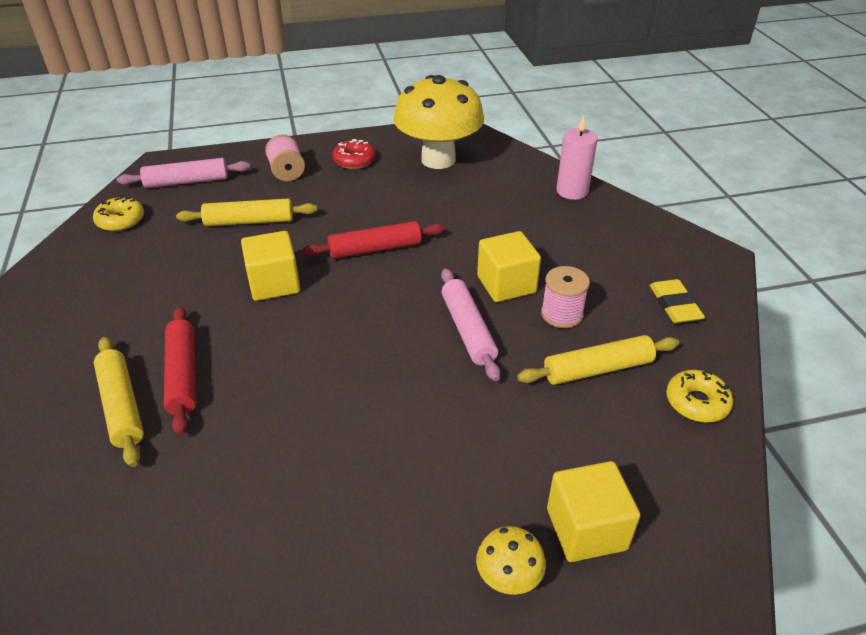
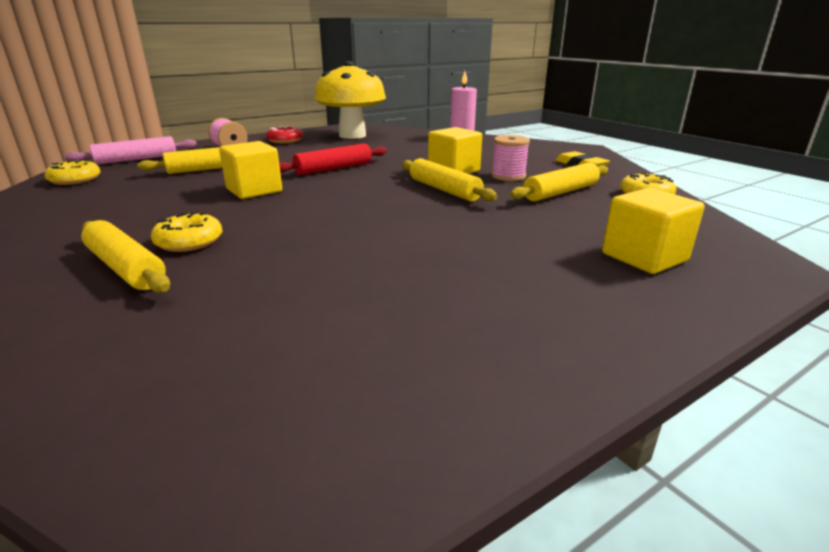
camera: 20 degrees left, 15 degrees down
red rolling pin [164,306,196,435] -> yellow donut [151,212,222,252]
pink rolling pin [441,268,500,381] -> yellow rolling pin [402,158,498,202]
yellow mushroom [476,526,546,595] -> none

